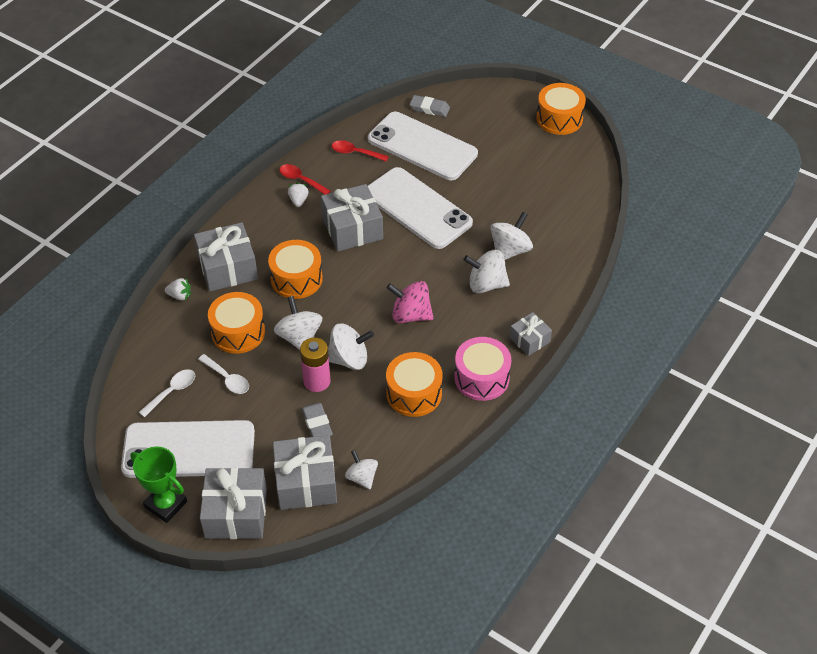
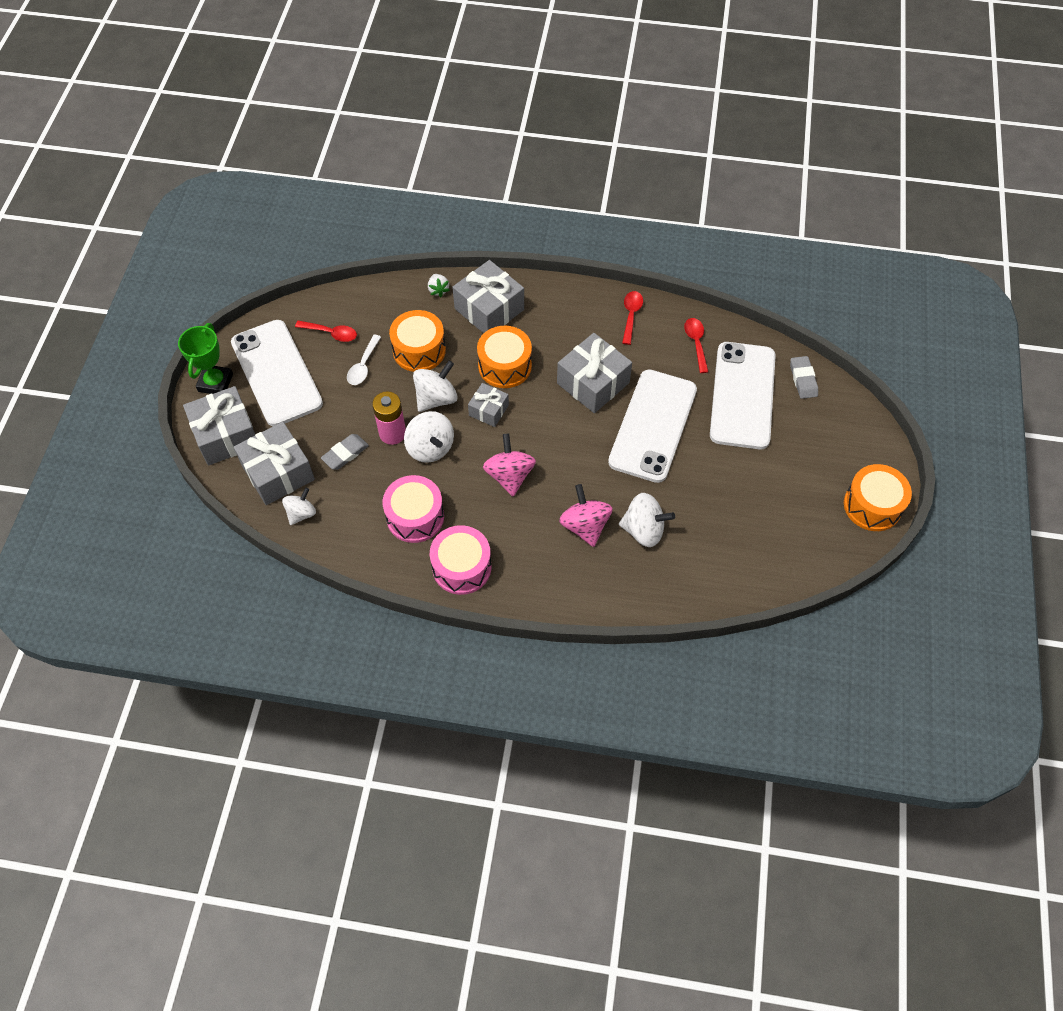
camera: 65 degrees right, 10 degrees up
white spoon [139,369,195,417] -> red spoon [295,320,357,342]
white strawberry [288,182,309,207] -> none
orange drum [386,352,443,417] -> pink drum [383,475,444,543]
white spinning top [463,250,510,293] -> pink spinning top [559,484,613,547]
grey gift [510,312,552,356] -> grey gift moved to [468,383,509,427]

